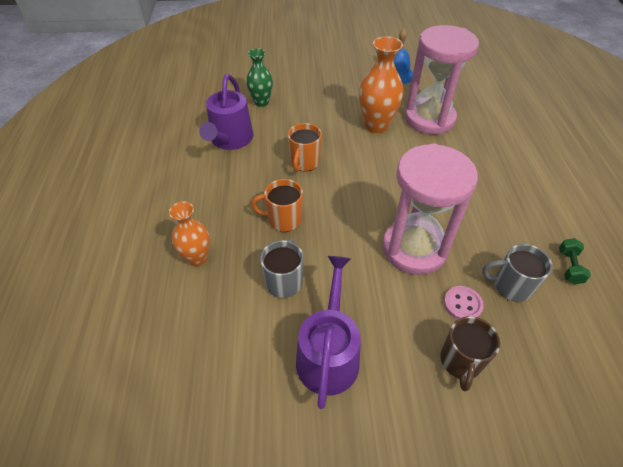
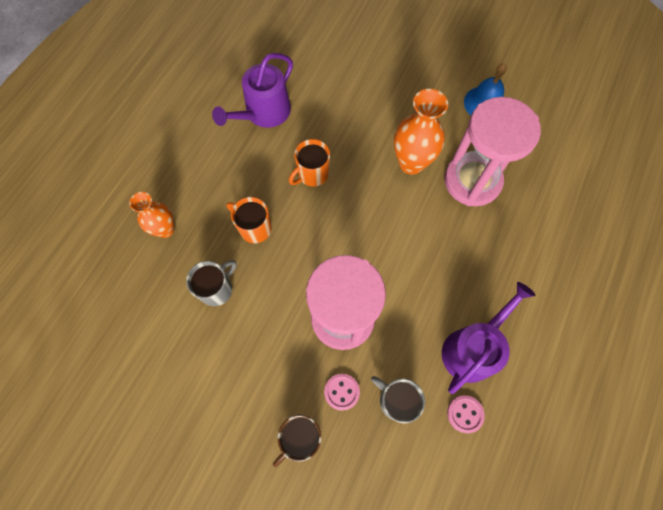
camera: 30 degrees right, 20 degrees up
green vase [246,48,273,107] -> none
purple watering can [296,256,361,409] -> purple watering can moved to [442,282,536,394]
green dumbbell [559,238,591,284] -> pink button [447,395,485,433]

